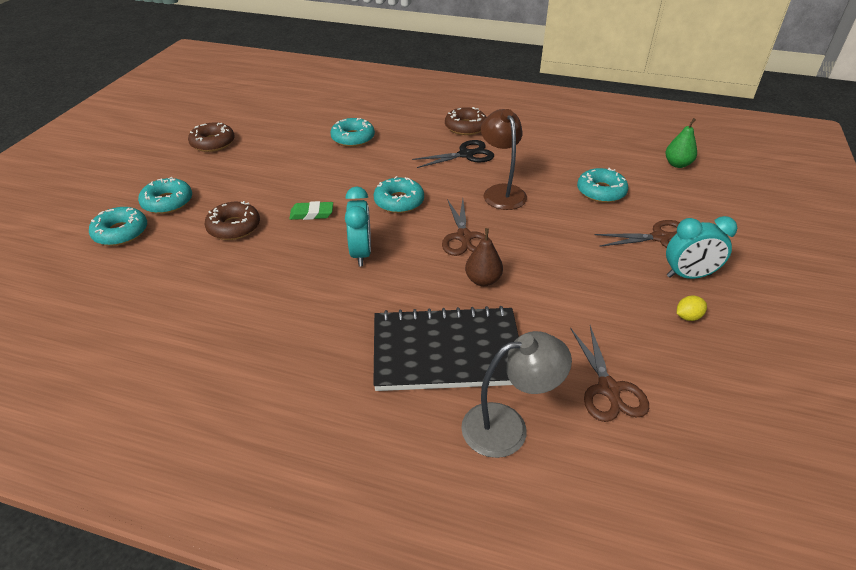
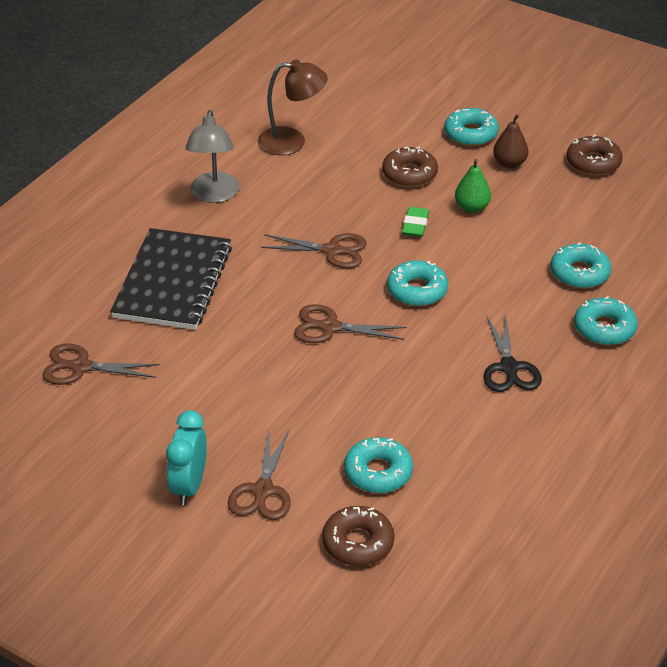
camera: 105 degrees right, 0 degrees up
turquoise donut [89,207,147,246] -> turquoise donut moved to [574,296,638,345]
turquoise clock [345,187,371,266] -> brown scissors [260,233,367,269]
brown donut [445,107,486,135] -> brown donut moved to [322,506,394,566]
grey lamp [461,331,572,458] -> grey lamp moved to [186,110,240,203]
brown pear [465,228,503,286] -> brown pear moved to [493,114,529,168]
brown lamp [481,109,527,210] -> brown lamp moved to [258,59,328,155]
green pear [665,118,697,168] -> green pear moved to [455,159,491,213]
yellow lemon [677,296,707,321] -> none

